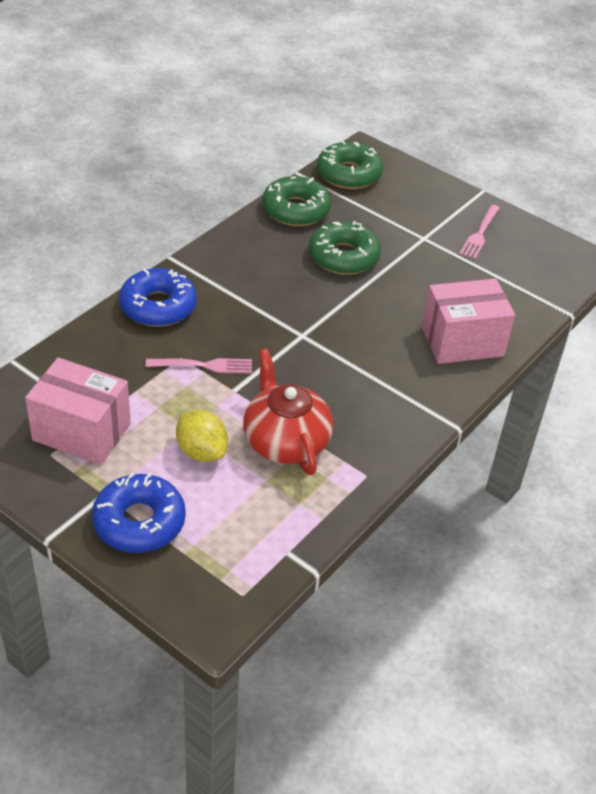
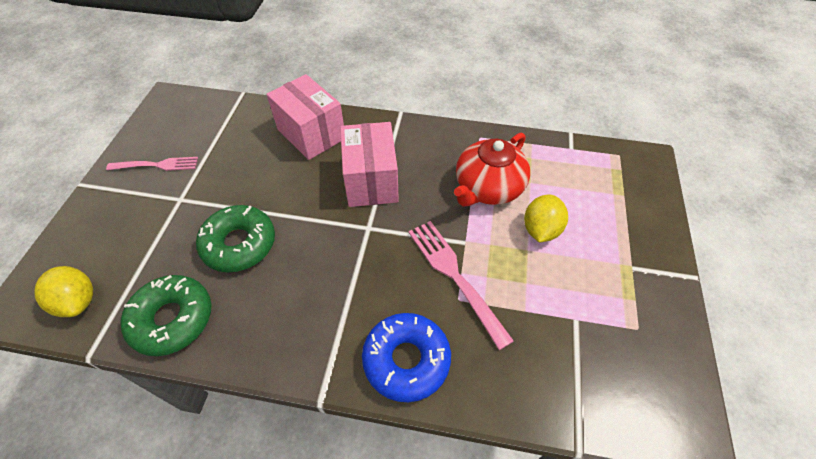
camera: 115 degrees left, 10 degrees up
pink box [25,358,131,465] -> pink box moved to [340,122,399,207]
blue donut [92,473,186,553] -> none
pink fork [146,358,252,374] -> pink fork [408,221,514,350], size x1.50
green donut [317,141,383,189] -> yellow lemon [35,266,93,317]

